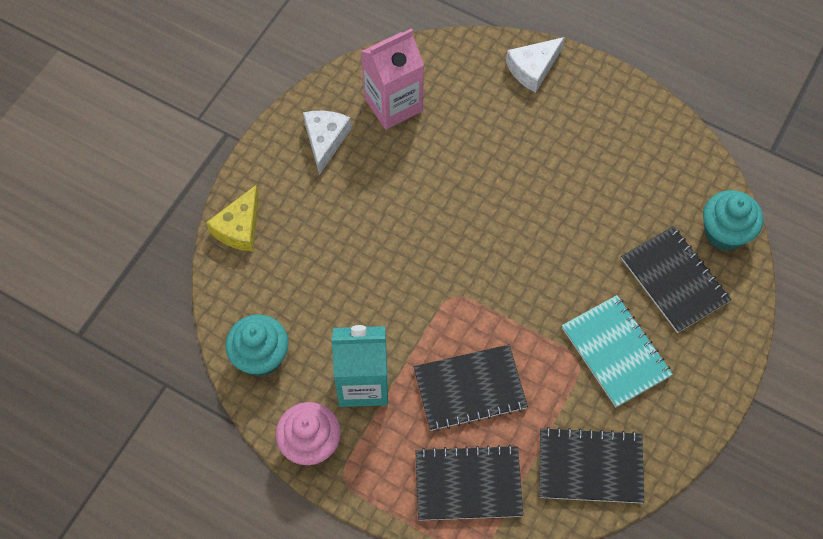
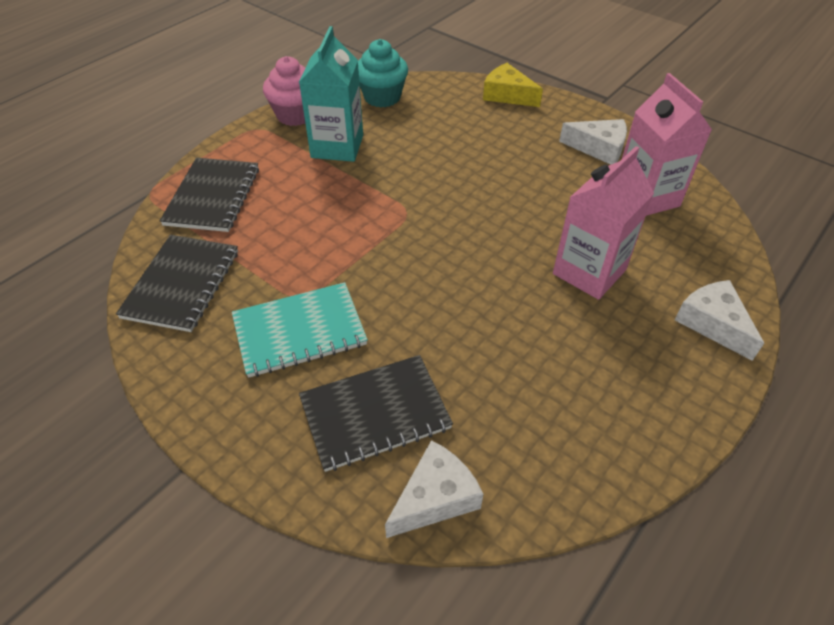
camera: 100 degrees right, 15 degrees down
black notebook [414,345,528,431] -> none
turquoise cupcake [703,190,763,251] -> white cheese [385,440,483,538]
none -> pink carton [553,146,654,300]

